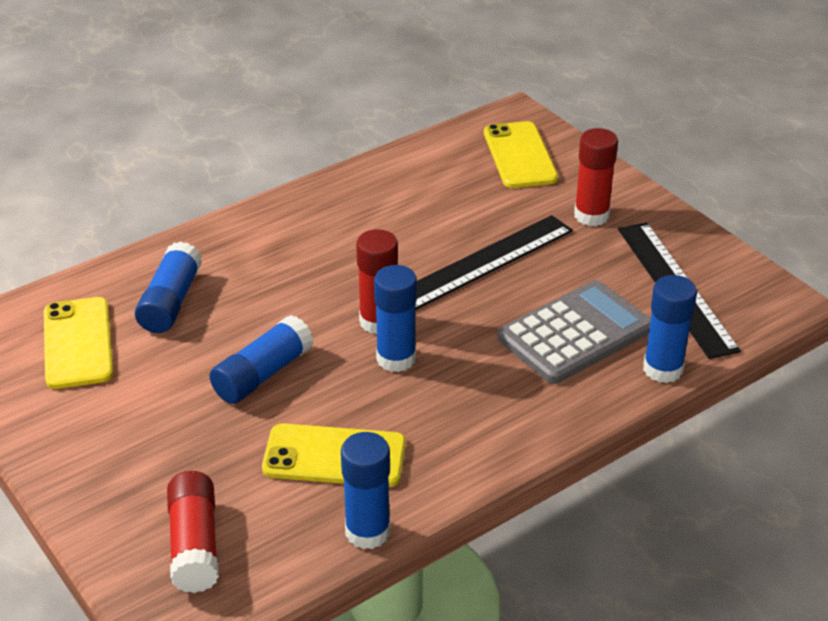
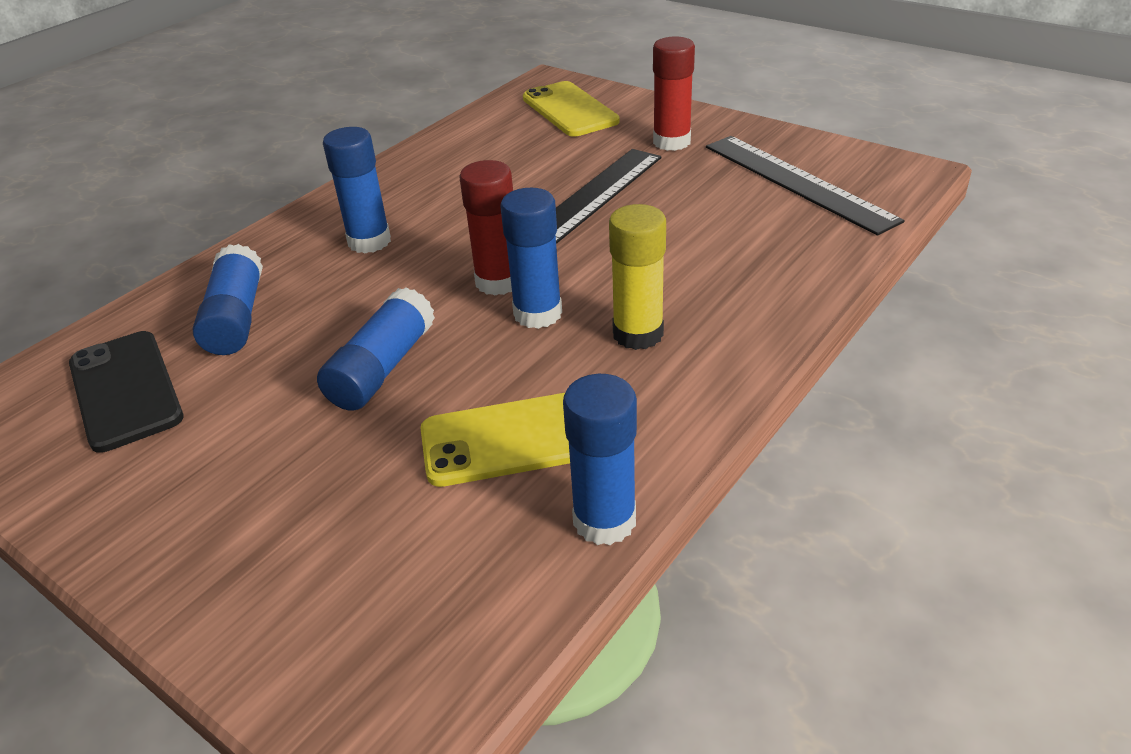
camera: 15 degrees left, 0 degrees up
yellow phone [44,297,113,389] -> black phone [69,331,184,453]
red glue stick [167,471,219,593] -> none
grey calculator [497,280,651,384] -> none
blue glue stick [643,275,697,383] -> blue glue stick moved to [323,127,391,253]
none -> yellow glue stick [609,204,666,350]

